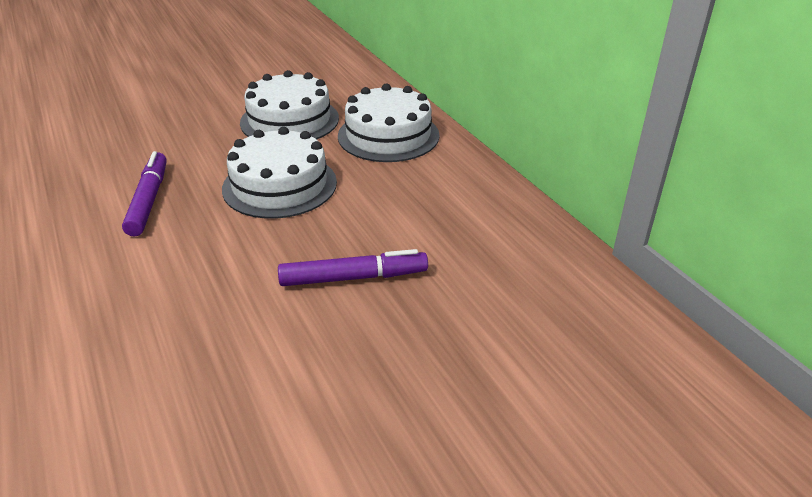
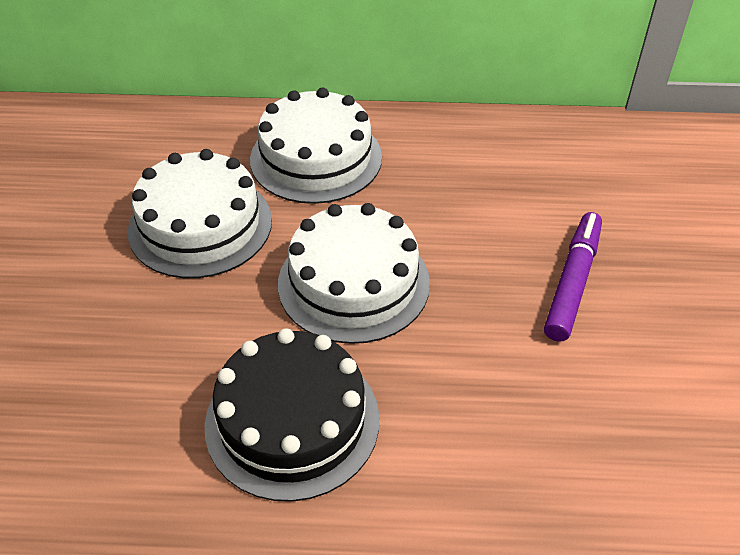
camera: 60 degrees left, 10 degrees up
purple marker [122,151,167,236] -> black cake [205,328,379,502]

